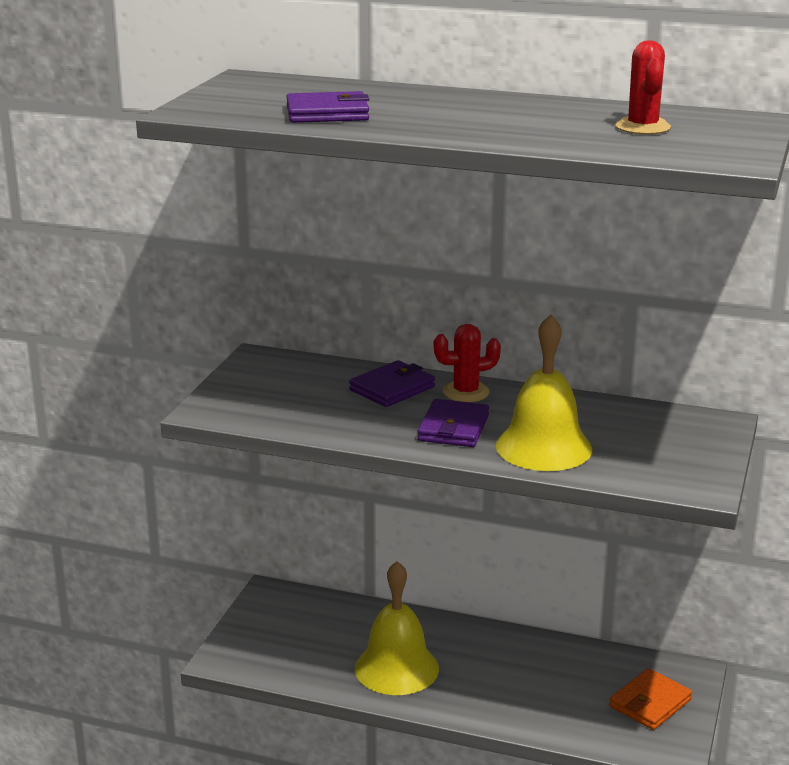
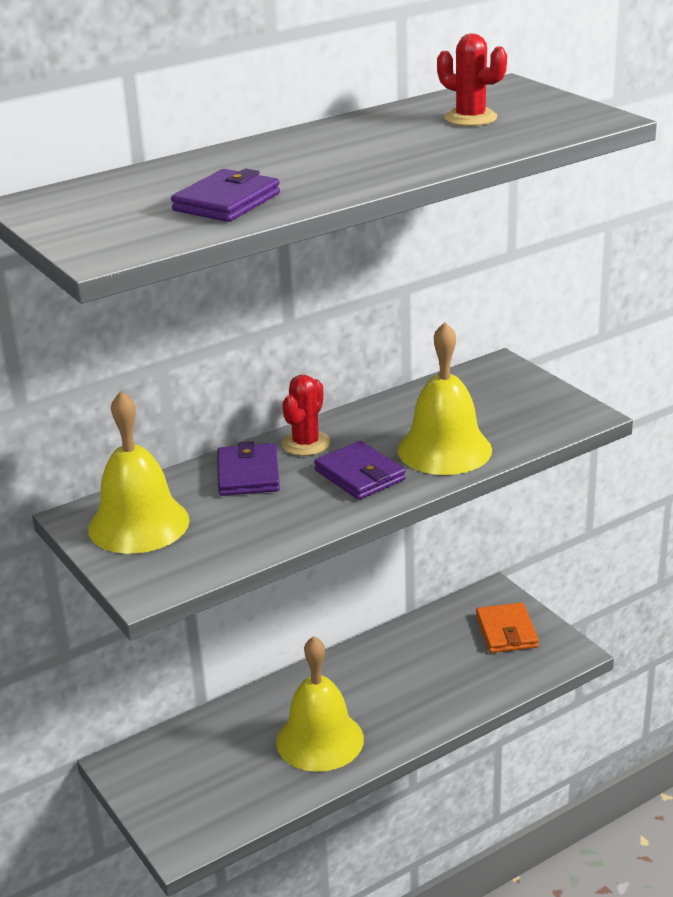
camera: 50 degrees left, 5 degrees up
none -> yellow bell [88,391,190,554]

